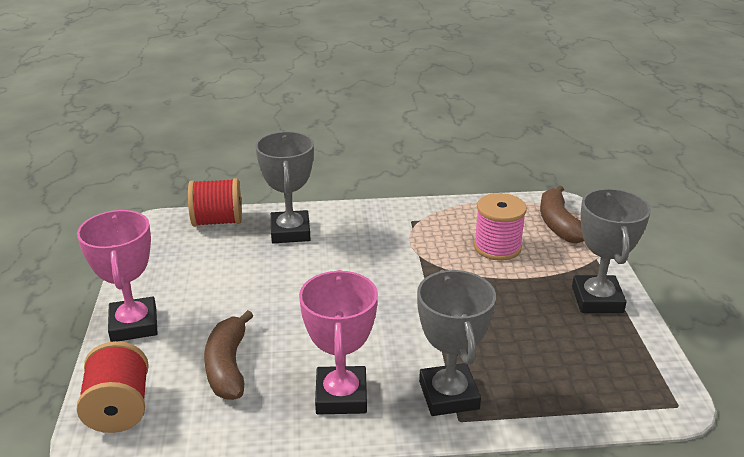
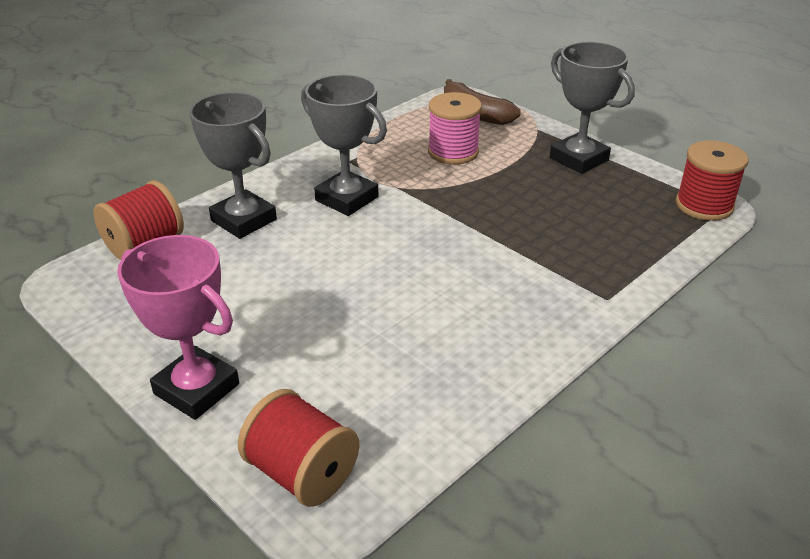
camera: 40 degrees left, 5 degrees up
brown banana [204,310,253,400] -> none
pink trophy [299,270,378,414] -> none
grey trophy [417,270,496,416] -> grey trophy moved to [301,74,387,216]
none -> red spool [676,140,749,221]

